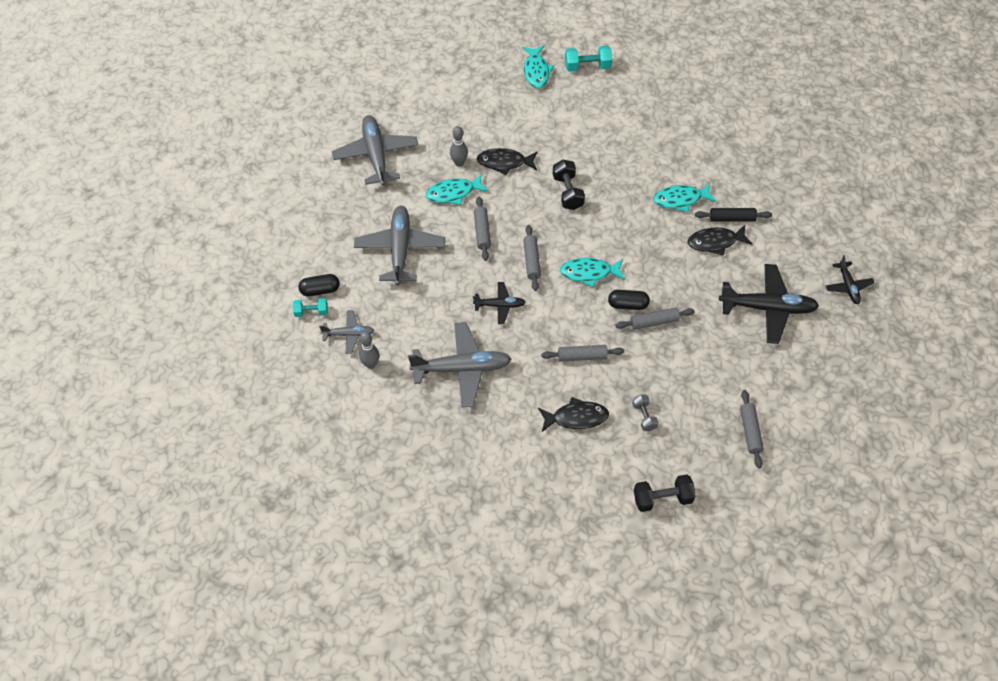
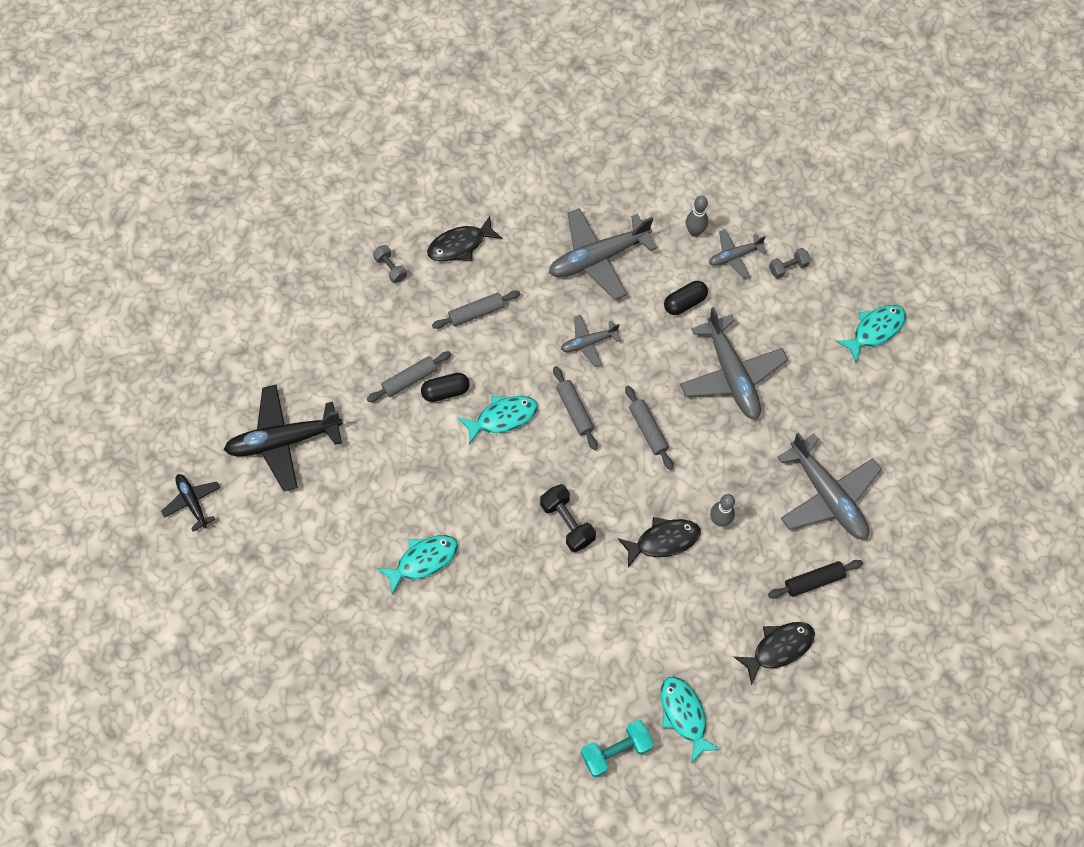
camera: 160 degrees right, 10 degrees up
turquoise dumbbell [293,298,328,317] -> grey dumbbell [769,248,810,279]
black capsule [299,274,340,296] -> black capsule moved to [664,281,708,315]
turquoise fish [426,173,489,205] -> turquoise fish moved to [836,305,906,362]
black plane [473,282,526,324] -> grey plane [561,315,621,367]
black dumbbell [634,475,696,512] -> none
black fish [688,225,752,256] -> black fish moved to [734,622,815,685]
black rolling pin [695,208,772,221] -> black rolling pin moved to [768,560,863,599]
grey rolling pin [740,390,764,468] -> none

